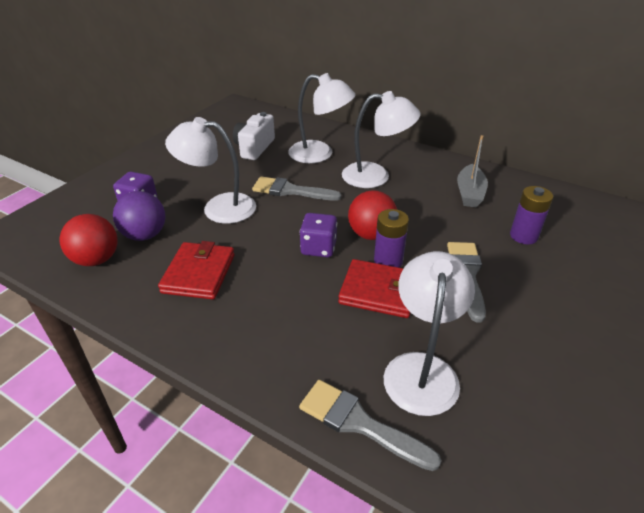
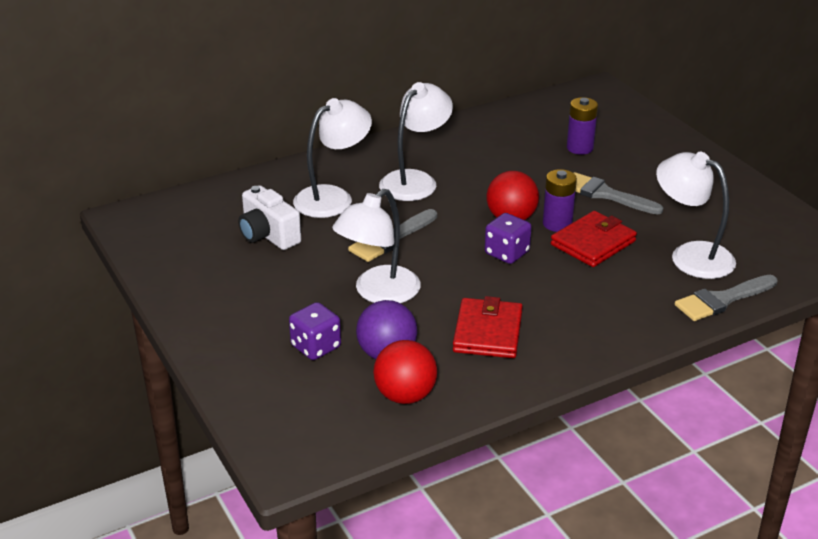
camera: 60 degrees left, 5 degrees down
red wallet [158,241,235,299] -> red wallet turned 60 degrees clockwise [453,296,523,358]
grey boat [457,135,488,207] -> none

